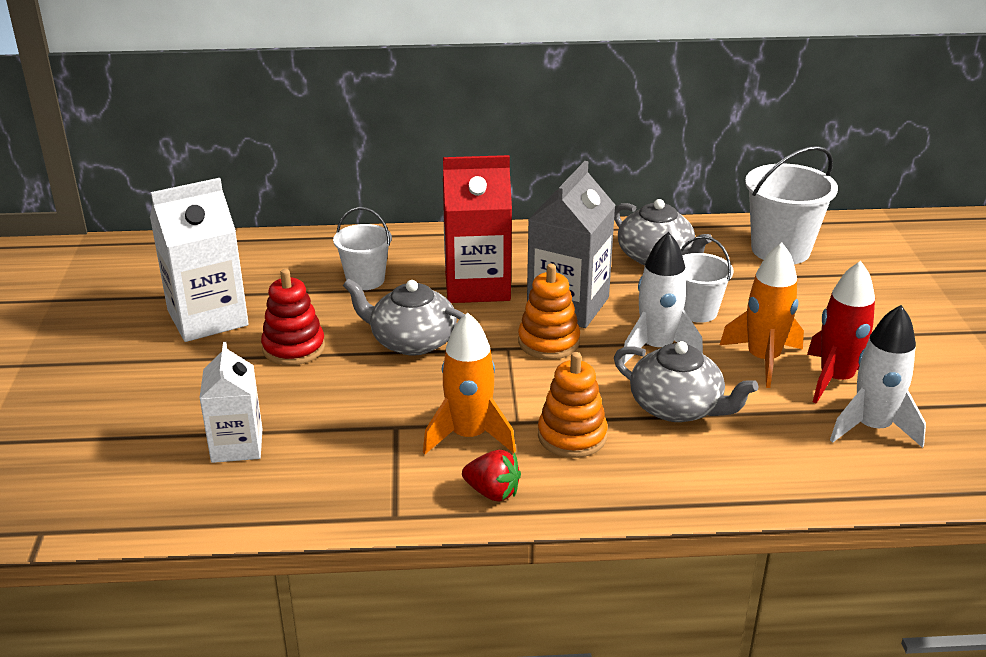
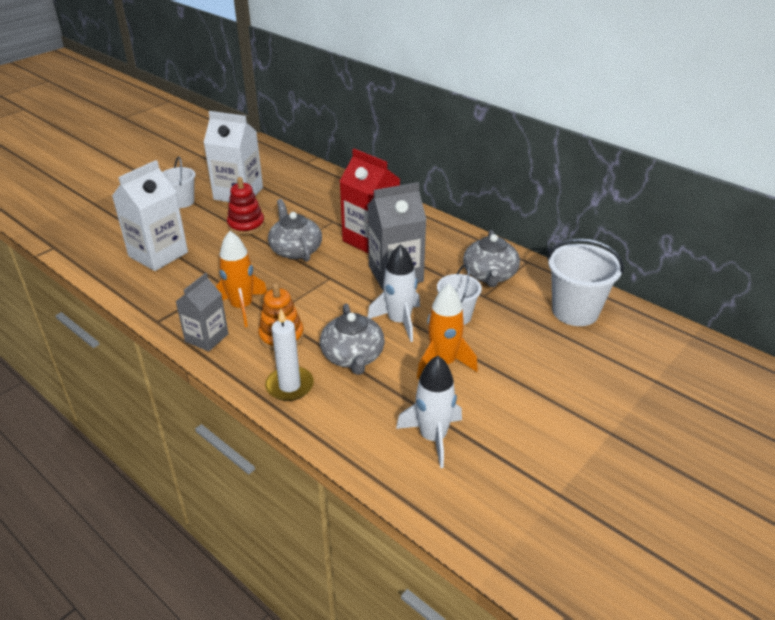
camera: 45 degrees right, 5 degrees up
white carton [199,342,262,463] -> white carton [112,160,188,271], size x1.57
white bucket [333,207,392,290] -> white bucket moved to [162,157,196,208]
red strawberry [462,450,521,502] -> grey carton [175,273,229,352]
orange stacking toy [518,263,580,359] -> none
red rocket [807,261,875,404] -> none
none -> white candle [265,309,314,401]

